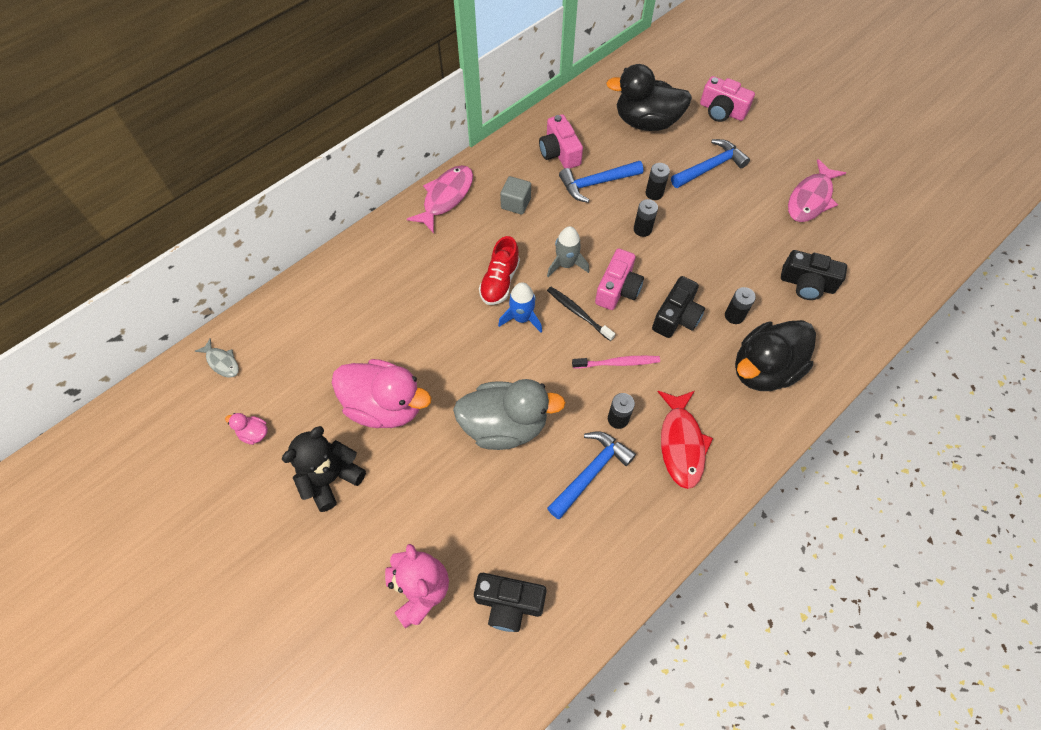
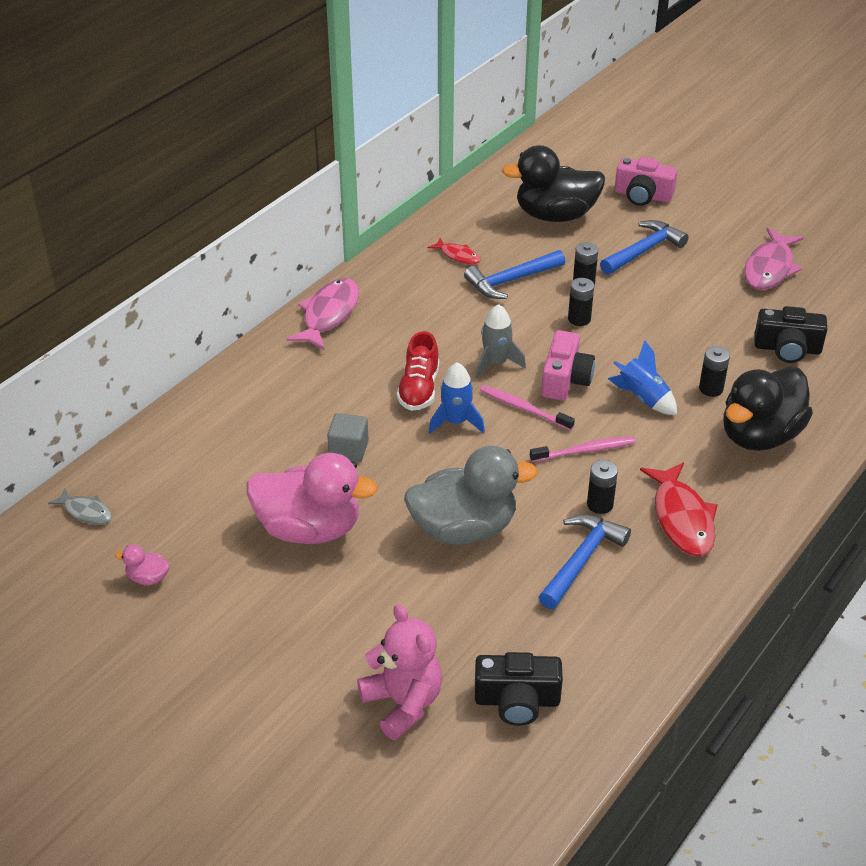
camera: 10 degrees left, 20 degrees down
black teddy bear [282,426,366,512] -> none
grey cube [500,176,531,215] -> grey cube moved to [327,413,369,462]
pink camera [539,114,583,169] -> red fish [428,238,481,265]
black toothbrush [547,287,615,341] -> pink toothbrush [480,385,575,431]
black camera [652,276,705,338] -> blue rocket [608,340,677,415]

